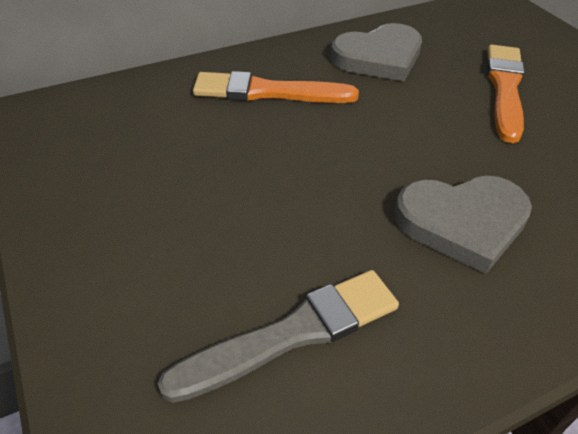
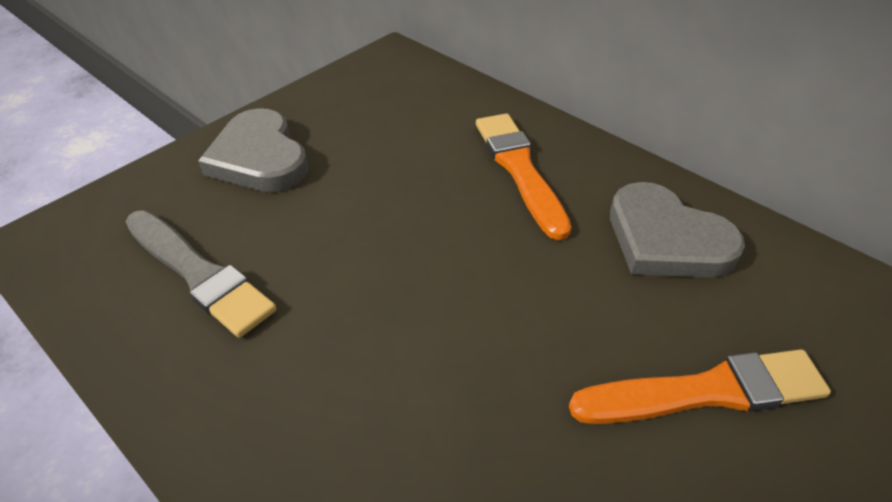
camera: 70 degrees right, 0 degrees up
grey heart [394,176,532,274] -> grey heart moved to [198,108,308,192]

